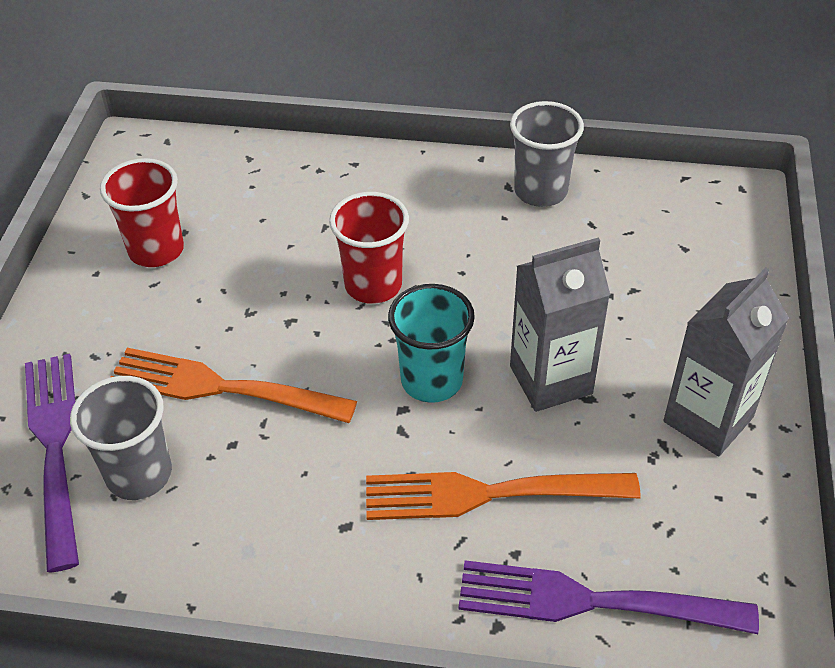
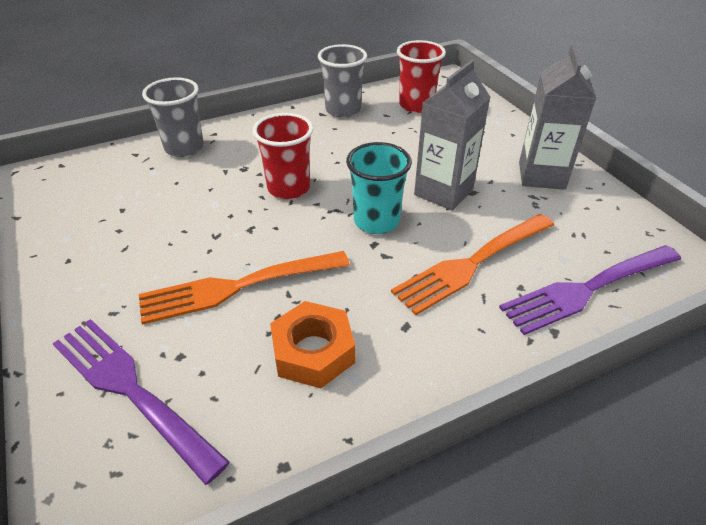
camera: 35 degrees left, 5 degrees down
grey cup [70,376,172,500] -> grey cup moved to [142,77,204,157]
red cup [100,158,184,267] -> red cup moved to [397,40,446,113]
none -> orange nut [270,301,355,388]

